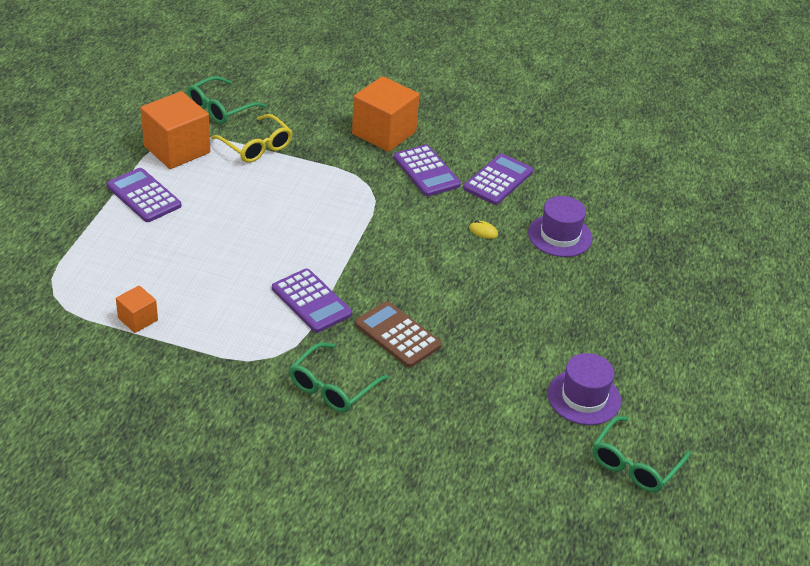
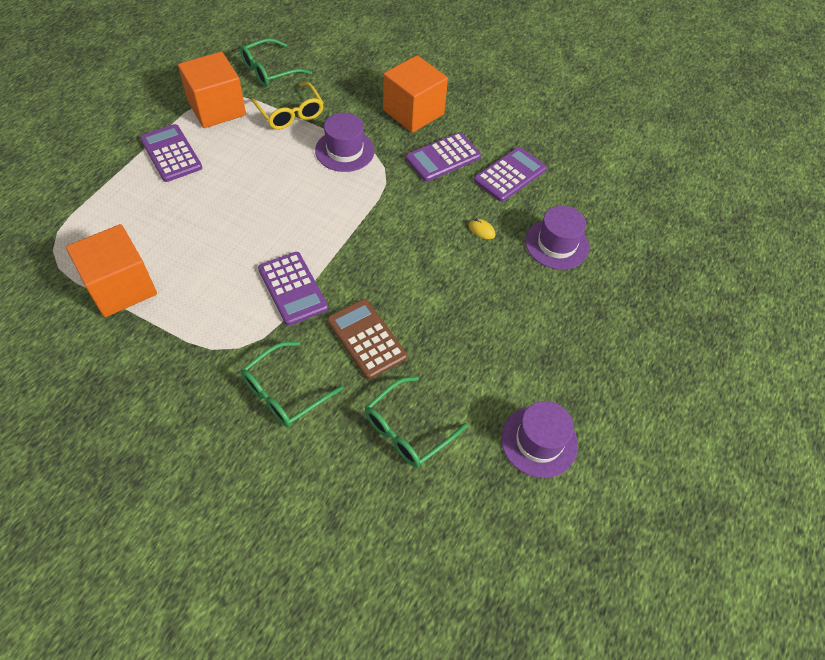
camera: 10 degrees right, 15 degrees up
orange cube [116,285,158,333] -> orange cube [66,224,157,317], size x1.95
purple calculator [394,145,461,196] -> purple calculator turned 75 degrees clockwise [406,132,481,182]
green glasses [592,416,690,492] -> green glasses moved to [365,376,467,467]
none -> purple hat [315,113,375,172]

